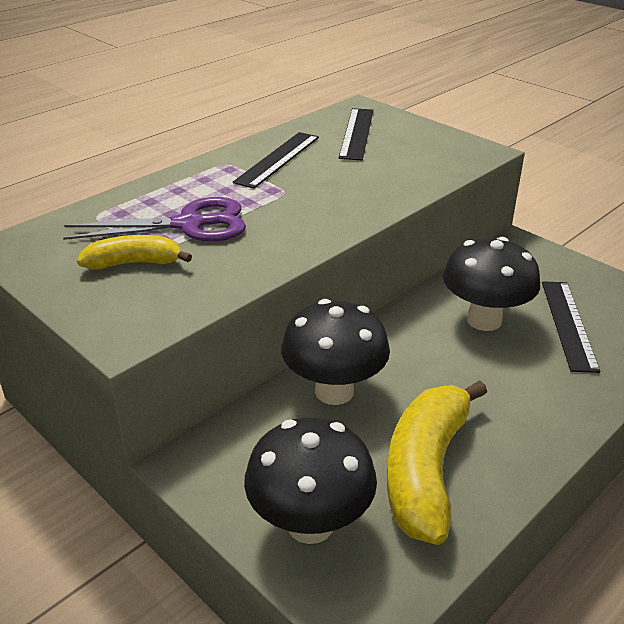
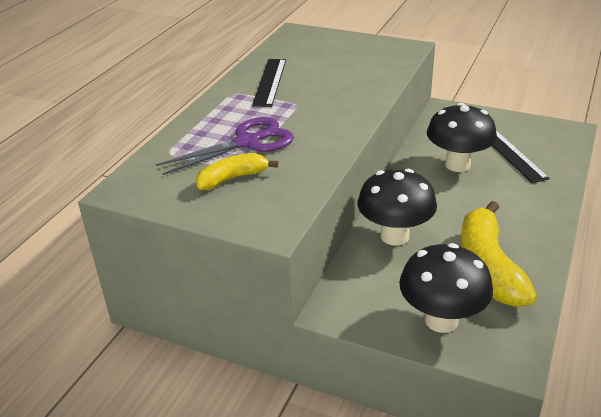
camera: 20 degrees left, 0 degrees up
black ruler [339,108,373,160] -> none

